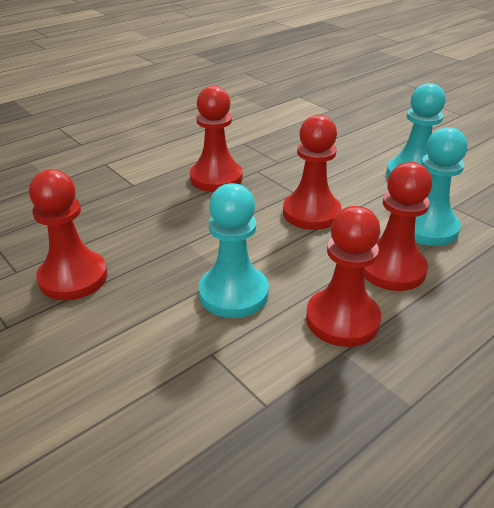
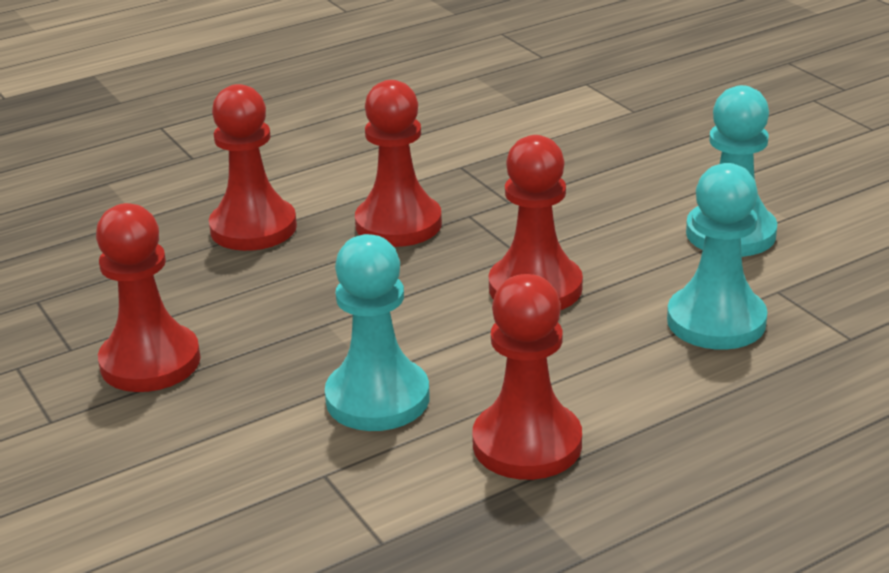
camera: 10 degrees right, 5 degrees down
red pawn [364,162,432,291] -> red pawn moved to [209,84,297,251]

